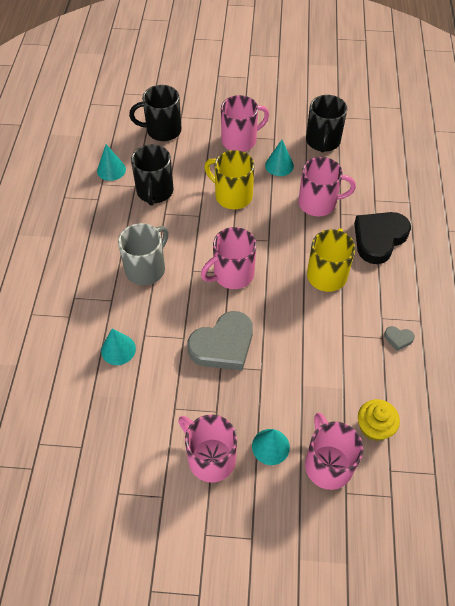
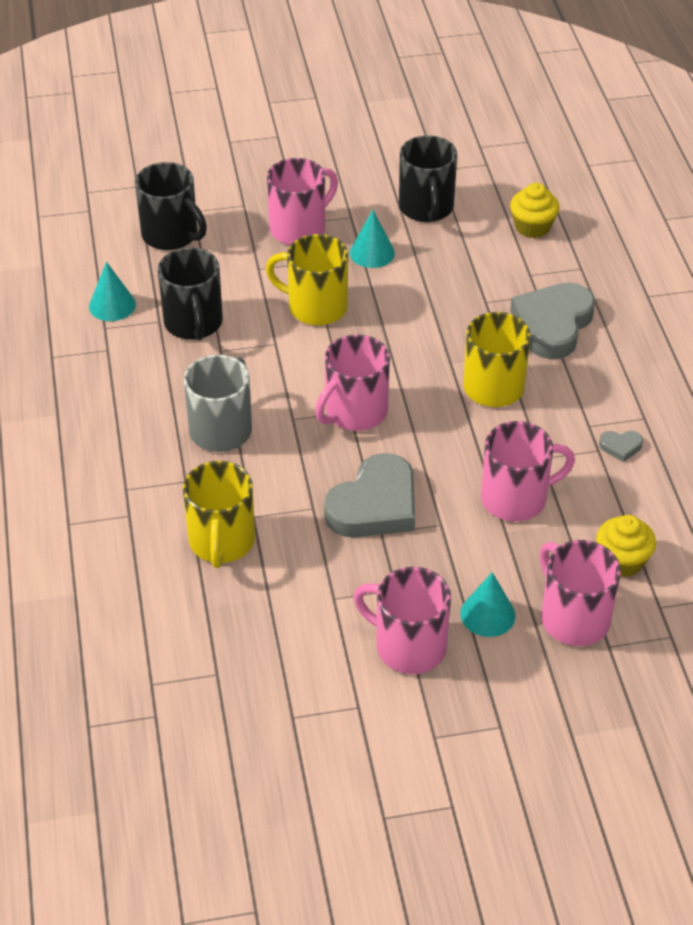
camera: 15 degrees left, 10 degrees down
turquoise cone [101,328,136,365] -> yellow mug [183,461,255,568]
black mug [129,85,182,141] -> black mug turned 120 degrees counterclockwise [135,162,207,250]
pink mug [298,157,356,216] -> pink mug moved to [481,421,575,522]
black heart [354,212,411,264] -> grey heart [510,283,595,359]
none -> yellow cupcake [510,183,559,238]

